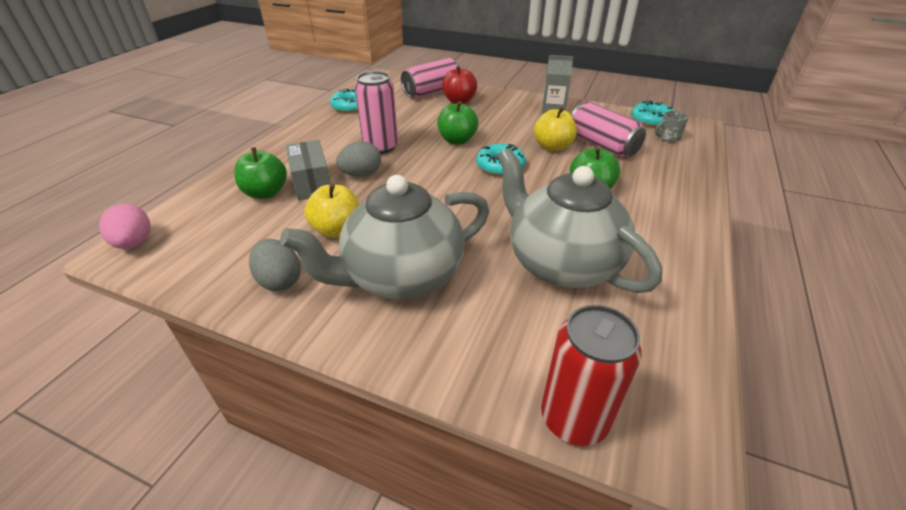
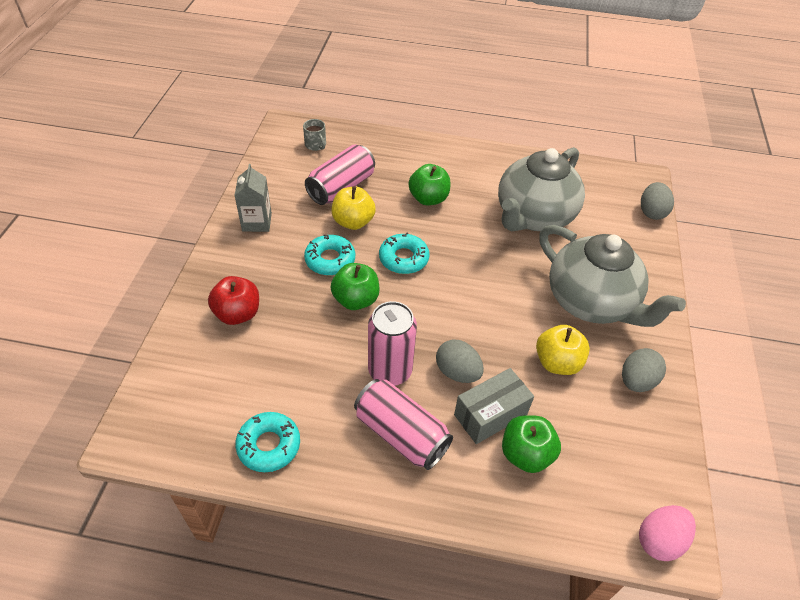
camera: 105 degrees left, 10 degrees up
pink can [401,58,461,98] -> pink can moved to [354,379,453,470]
red can [541,305,642,446] -> grey egg [641,182,674,220]
turquoise donut [631,101,674,127] -> turquoise donut moved to [304,234,355,275]

